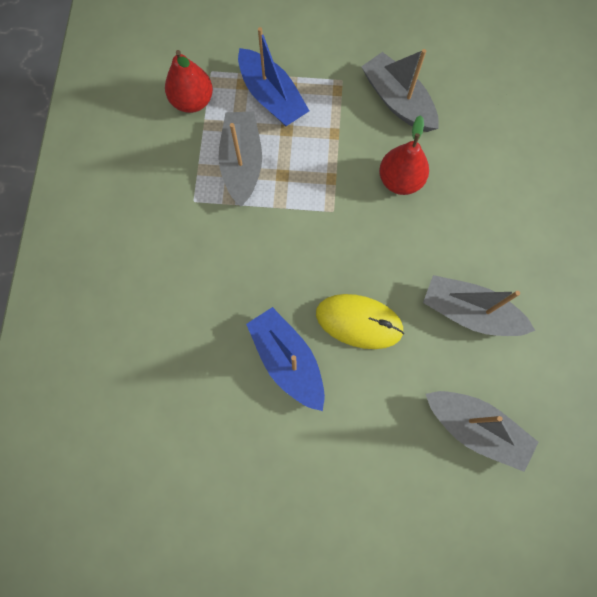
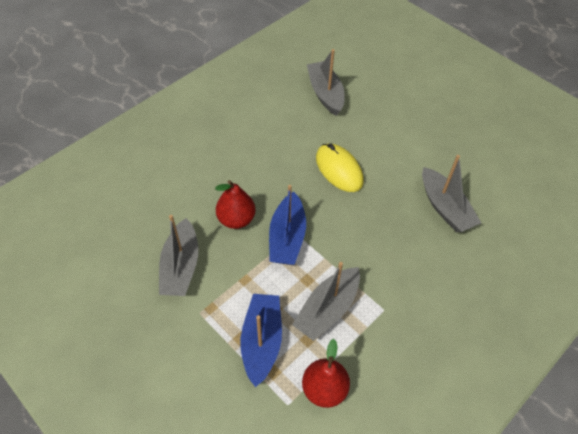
camera: 140 degrees left, 20 degrees down
blue boat [246,307,325,411] -> blue boat moved to [269,185,306,265]
grey boat [423,275,535,336] -> grey boat moved to [422,155,481,232]

